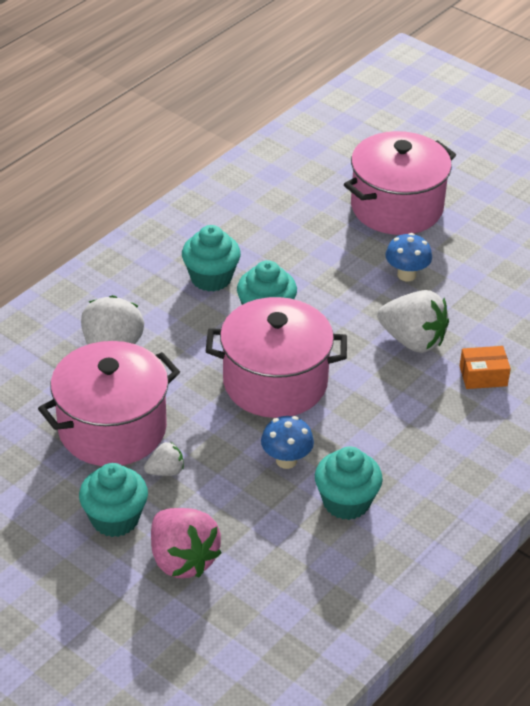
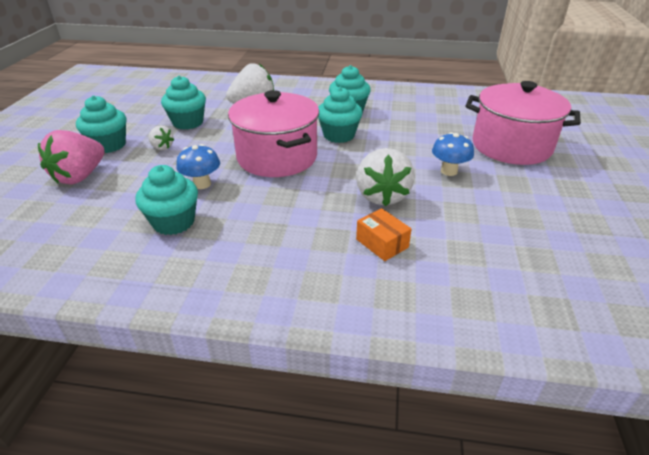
camera: 60 degrees right, 5 degrees down
pink pot [38,341,180,466] -> turquoise cupcake [161,76,206,130]

